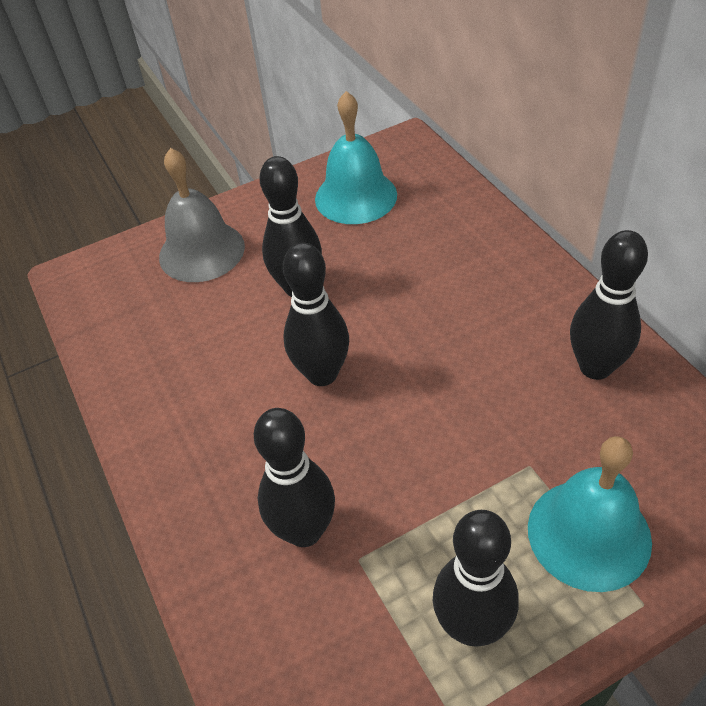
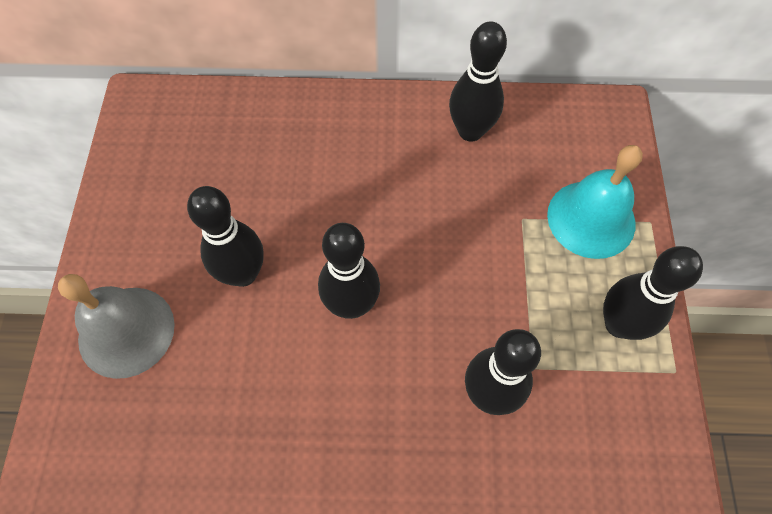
camera: 65 degrees left, 15 degrees up
turquoise bell [315,91,397,224] -> none

